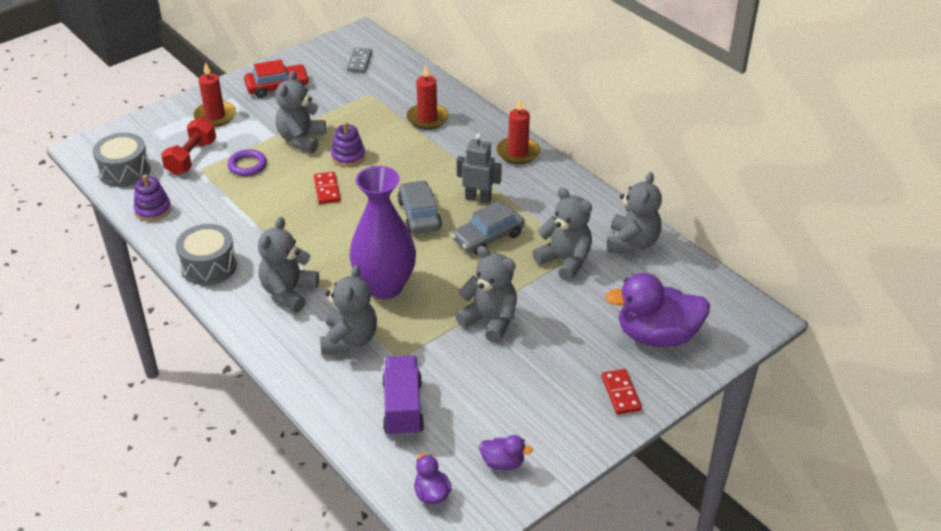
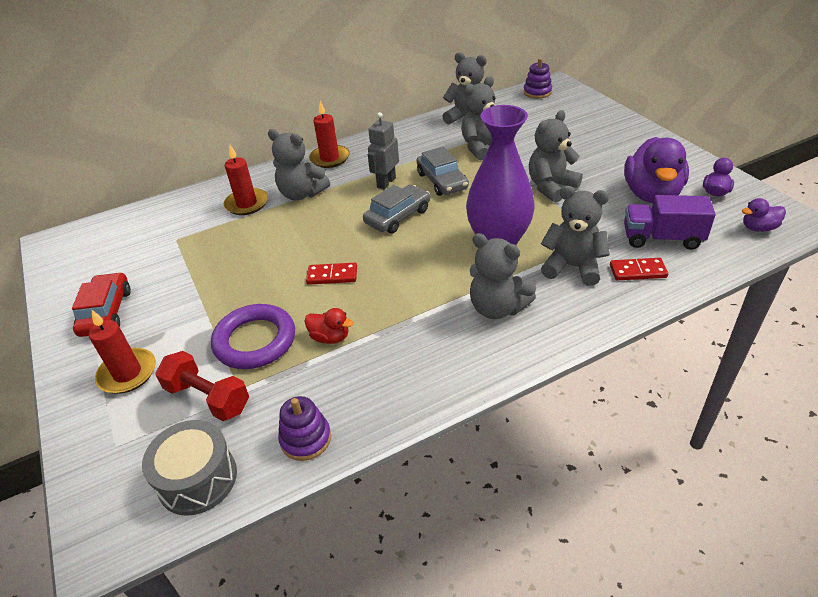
camera: 75 degrees left, 0 degrees up
grey drum [176,224,237,285] -> none
purple ring [228,149,267,176] -> purple ring [211,304,295,369], size x1.67
grey teddy bear [275,71,326,153] -> grey teddy bear moved to [268,129,330,200]
purple stacking toy [331,122,365,167] -> purple stacking toy moved to [523,58,552,99]
grey domino [347,48,372,72] -> none
grey car [397,180,442,234] -> grey car turned 135 degrees clockwise [363,185,430,233]
red domino [601,369,642,415] -> red domino moved to [610,258,668,281]
purple duck [605,273,710,347] -> purple duck moved to [624,137,689,203]
none -> red duck [304,308,353,344]

